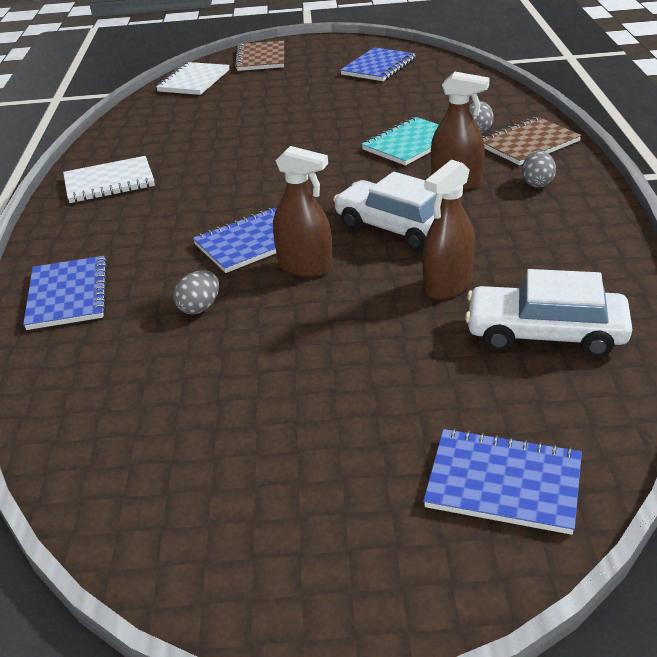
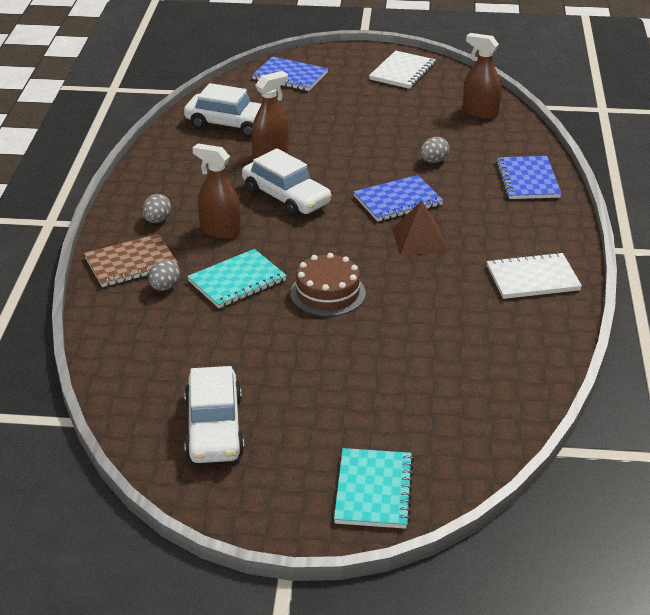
camera: 175 degrees left, 0 degrees up
white notebook [156,62,230,95] -> white notebook moved to [369,50,436,89]
brown notebook [235,40,284,71] -> turquoise notebook [334,448,414,529]
brown spray bottle [273,146,333,277] -> brown spray bottle moved to [463,33,501,119]
blue notebook [340,47,416,81] -> white car [184,366,244,463]
none -> brown cake [290,253,366,316]
none -> brown pyramid [392,200,447,256]

